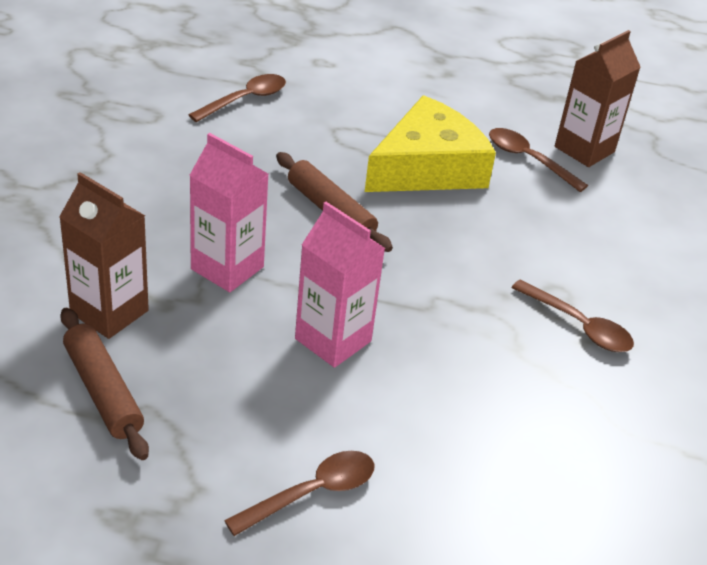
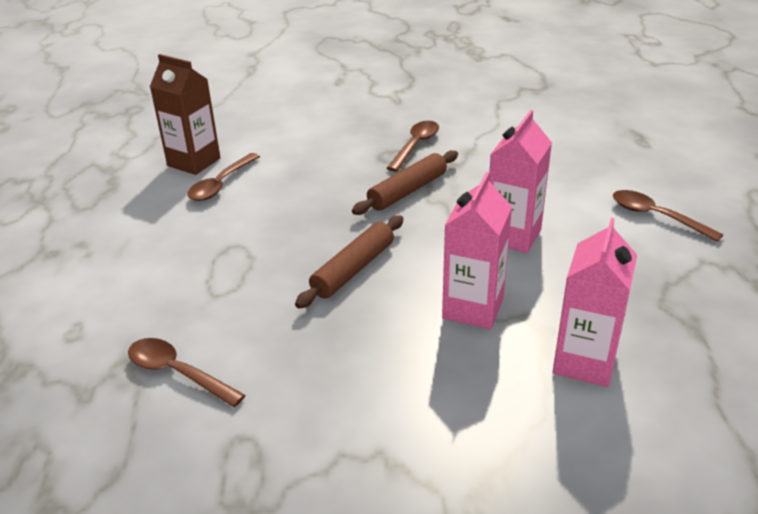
camera: 100 degrees left, 5 degrees down
brown carton [59,172,149,339] -> pink carton [553,218,637,387]
brown rolling pin [60,308,149,460] -> brown rolling pin moved to [352,150,458,215]
yellow cheese [365,95,496,192] -> none

